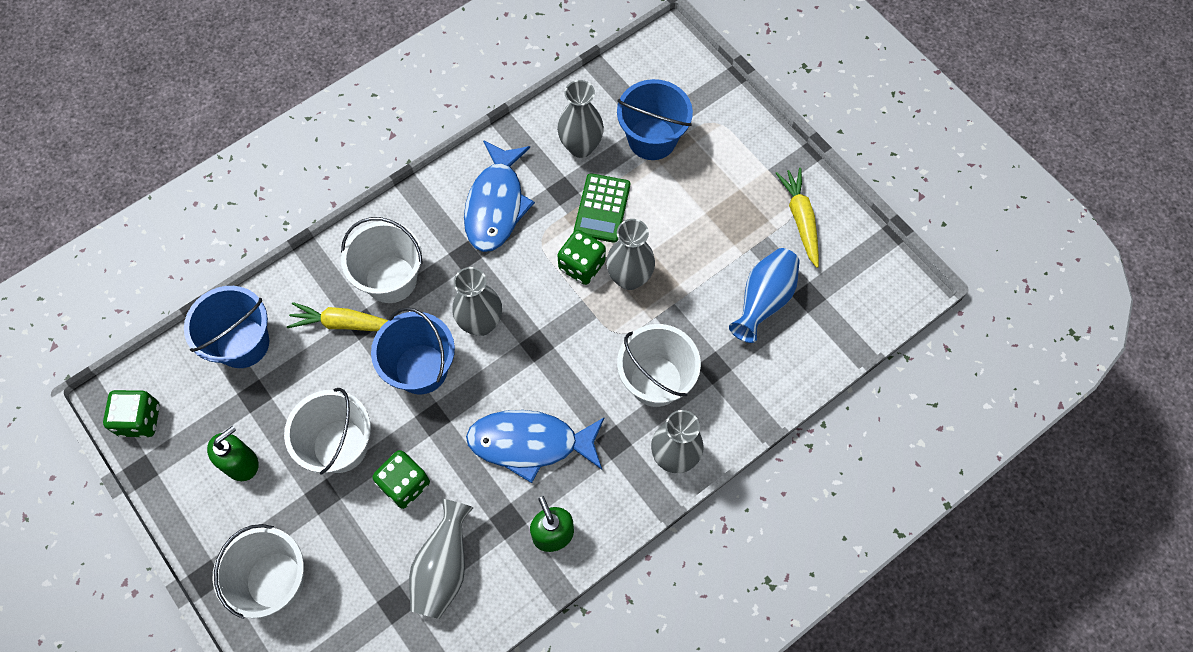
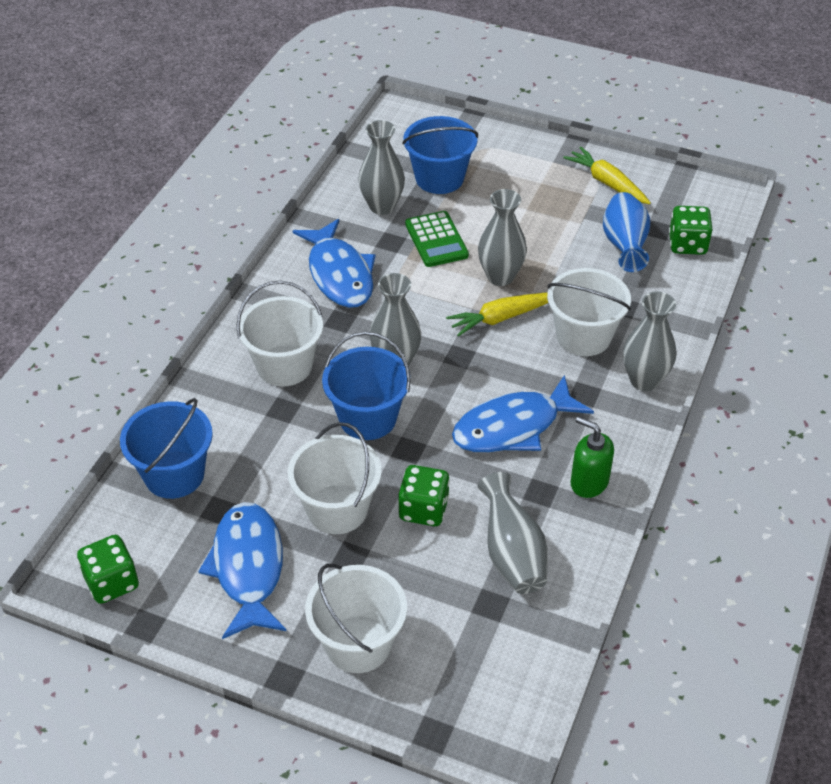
camera: 30 degrees left, 20 degrees down
green soap dispenser [207,426,259,481] -> blue fish [198,502,287,639]
yellow carrot [287,302,388,331] -> yellow carrot moved to [446,293,548,337]
green dice [557,230,606,285] -> green dice moved to [669,206,713,255]

